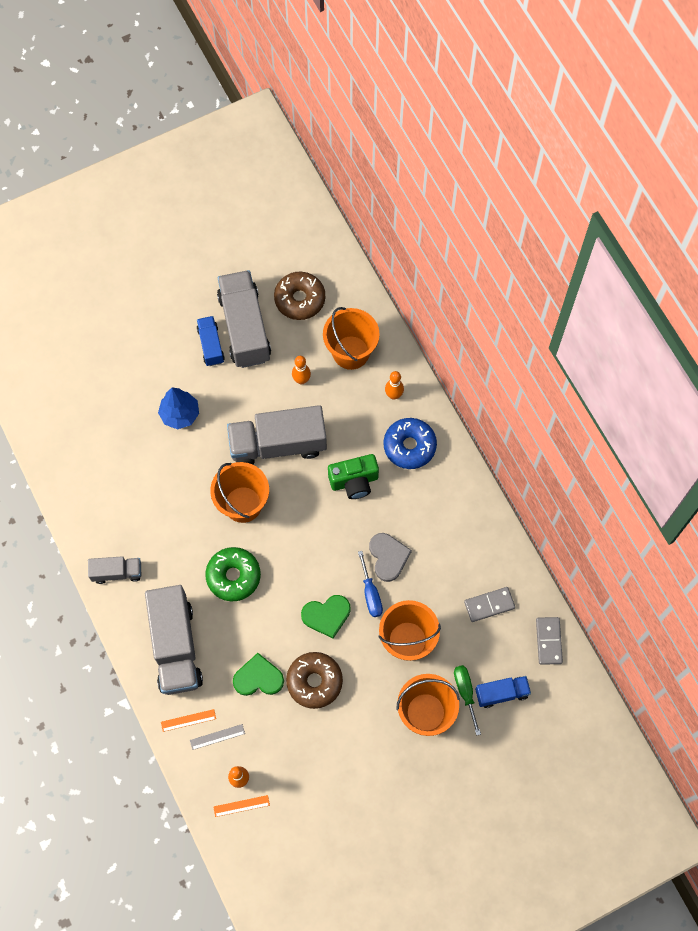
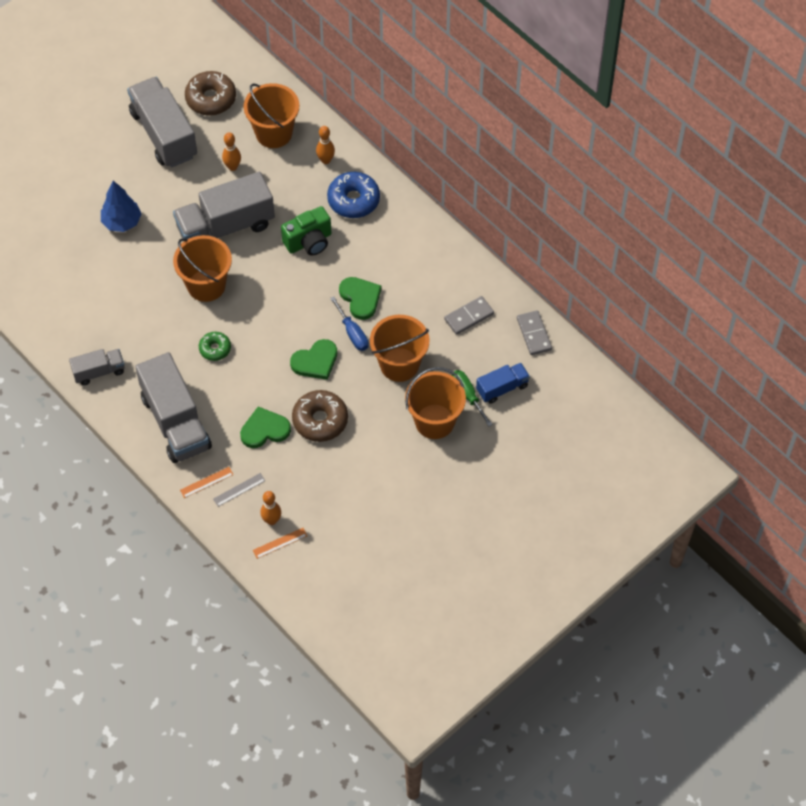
camera: 15 degrees left, 10 degrees down
blue truck [197,316,224,366] -> none
green donut [205,547,261,602] -> green donut [199,332,231,361], size x0.59
grey heart [369,533,412,582] -> green heart [339,277,382,320]

